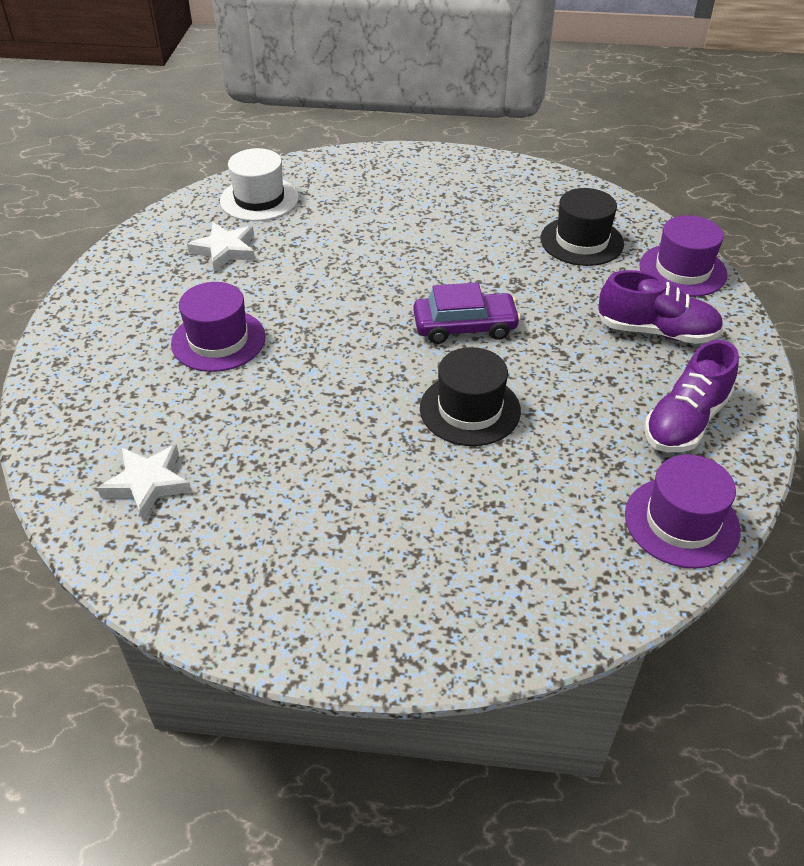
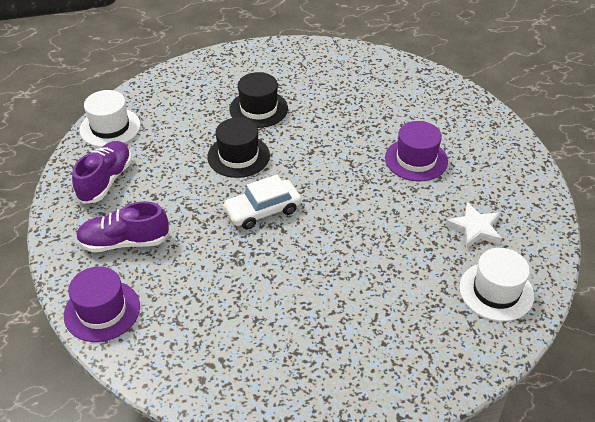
camera: 160 degrees right, 0 degrees up
white star [97,444,192,520] -> none
purple car [413,282,521,344] -> white car [223,175,301,229]
black hat [541,188,624,266] -> black hat moved to [230,72,288,128]
purple hat [625,455,741,569] -> white hat [80,90,141,147]

